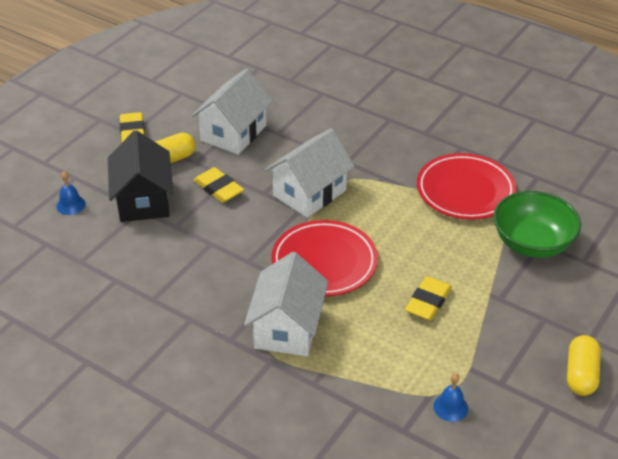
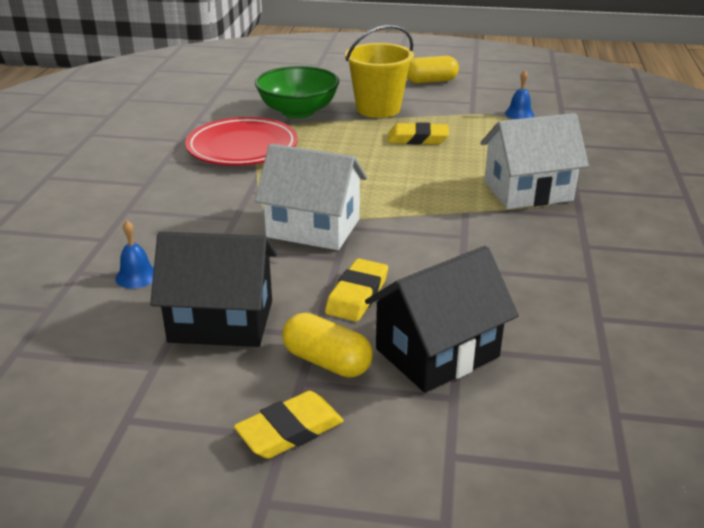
camera: 115 degrees left, 10 degrees down
blue bell [56,171,86,215] -> blue bell moved to [115,221,154,289]
white house [191,69,273,155] -> black house [150,231,277,347]
red plate [271,220,378,296] -> none
none -> yellow bucket [345,25,414,118]

